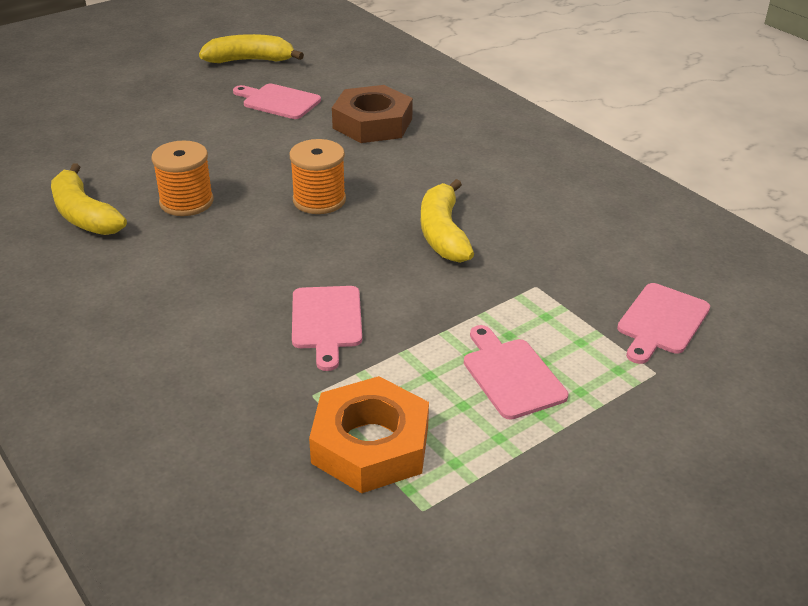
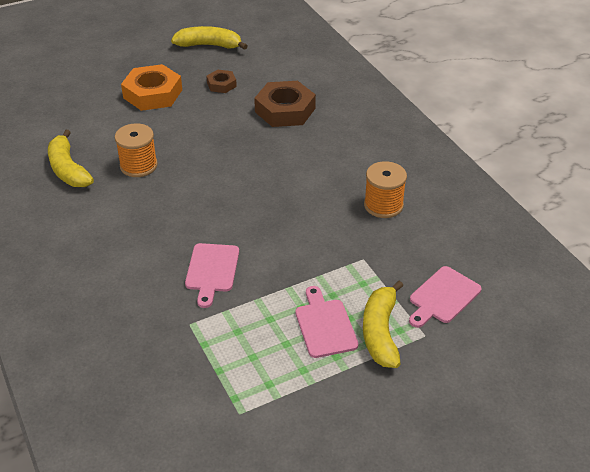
camera: 10 degrees right, 5 degrees up
pink cutting board [233,84,321,119] -> brown nut [206,69,237,93]
orange spool [289,139,346,214] -> orange spool moved to [364,161,407,218]
orange nut [309,376,429,493] -> orange nut moved to [121,64,182,111]
yellow banana [421,179,474,263] -> yellow banana moved to [363,281,403,368]

